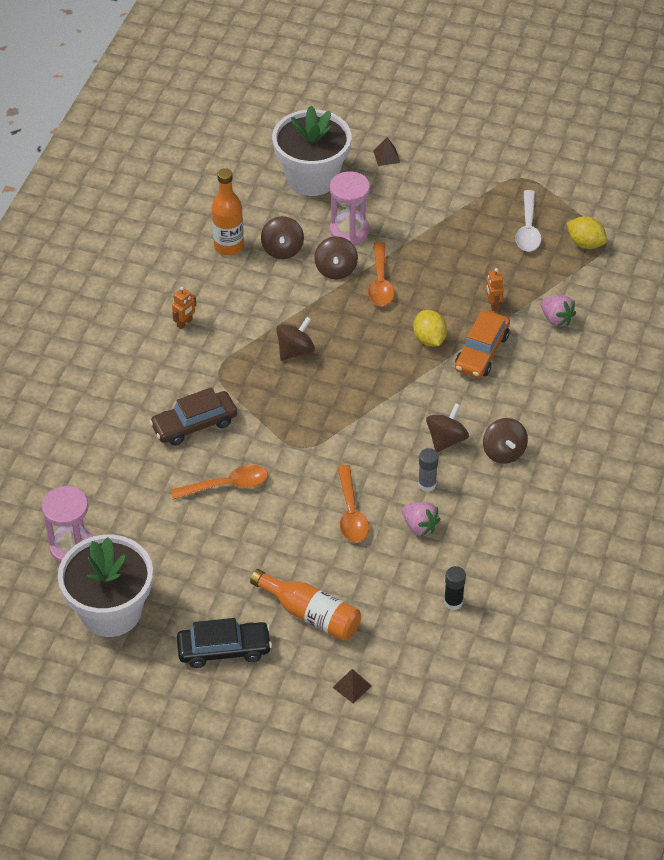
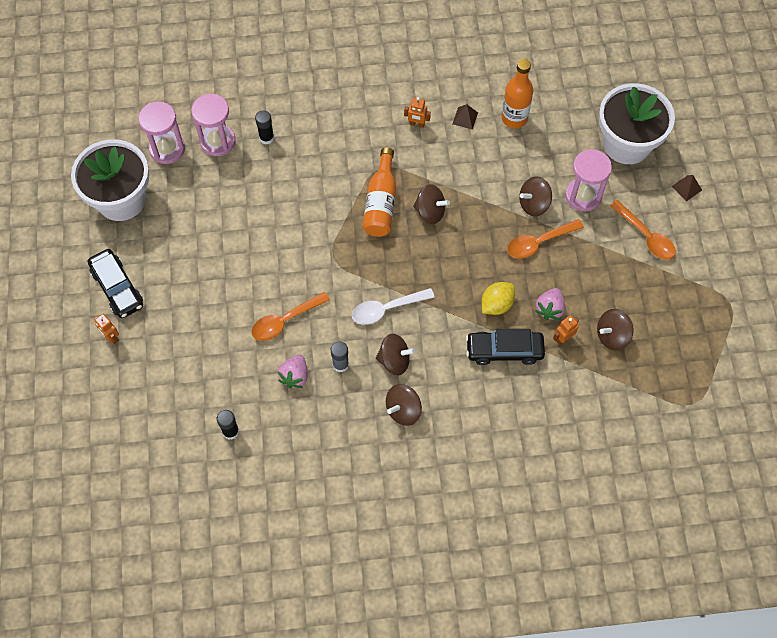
camera: 65 degrees right, 15 degrees up
brown car [149,387,237,445] -> none
orange spoon [170,465,268,500] -> orange spoon moved to [610,200,676,260]
orange bottle [250,569,361,641] -> orange bottle moved to [363,147,396,237]
brown spinning top [261,216,304,259] -> brown spinning top moved to [597,309,634,351]
brown pyramid [332,669,372,704] -> brown pyramid moved to [453,104,478,130]
orange car [455,311,510,378] -> black car [466,329,545,365]
white spoon [515,190,541,252] -> white spoon moved to [352,288,435,325]
pink strawberry [541,296,576,327] -> pink strawberry moved to [535,288,565,320]
yellow lemon [567,216,607,249] -> none
none -> orange robot [94,314,119,344]
none -> pink hourglass [191,94,236,156]
none -> black glue stick [255,110,274,145]

